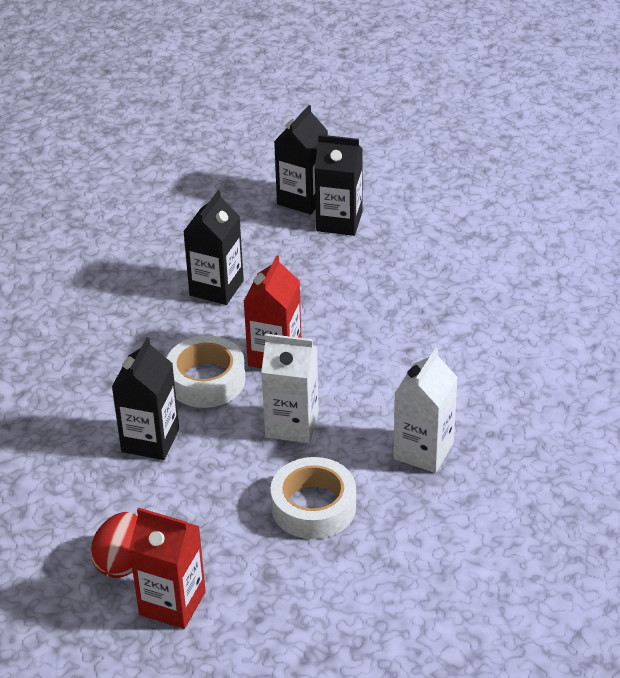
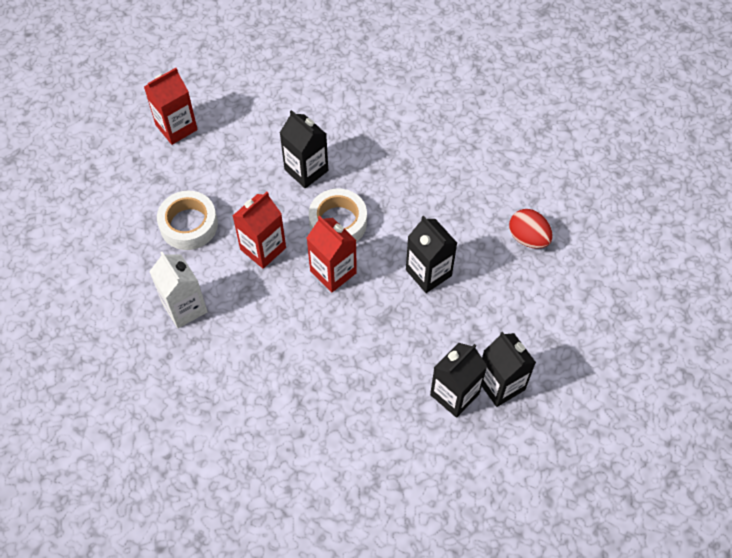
camera: 120 degrees right, 20 degrees up
red egg [91,512,138,578] -> red egg moved to [509,209,553,249]
white carton [261,334,319,443] -> red carton [233,192,286,269]

